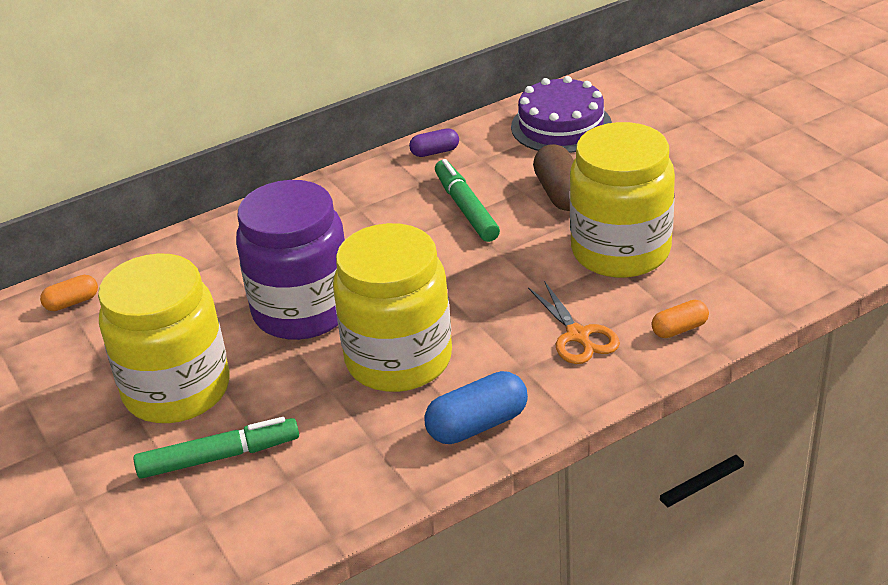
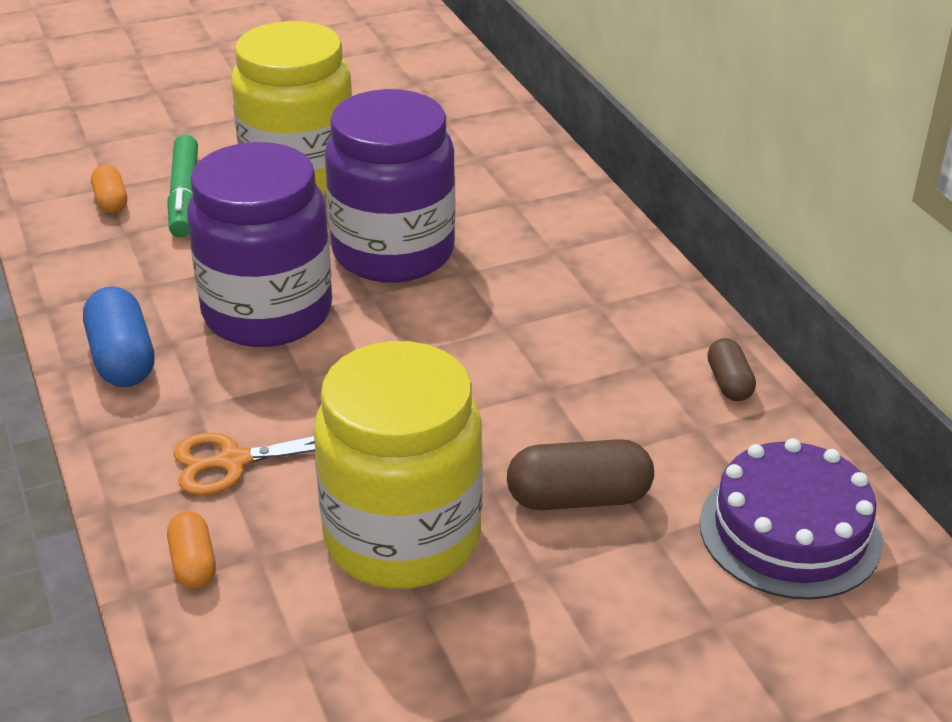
camera: 95 degrees right, 0 degrees up
orange capsule [40,275,98,311] -> orange capsule moved to [91,165,127,213]
yellow jar [333,223,452,392] -> purple jar [187,142,332,347]
purple capsule [409,128,459,157] -> brown capsule [707,338,756,401]
green marker [435,159,500,242] -> none

